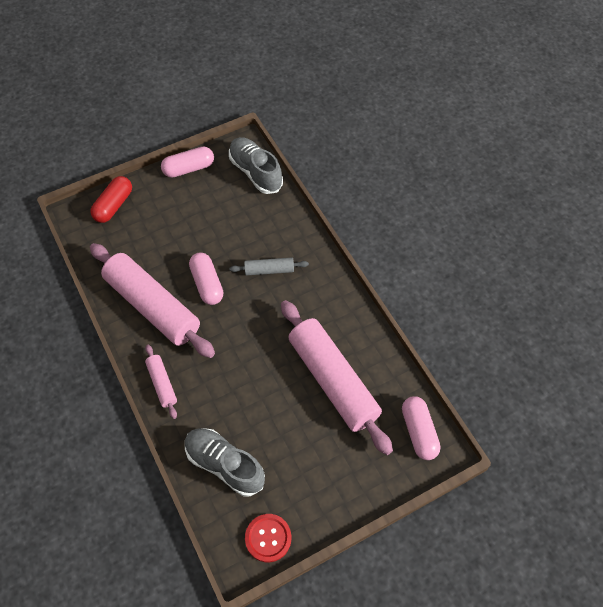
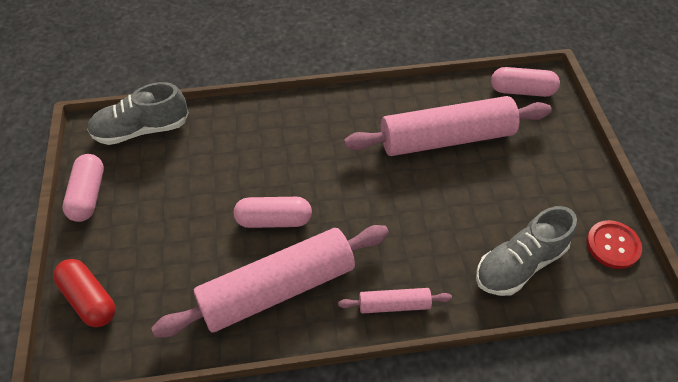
camera: 70 degrees left, 5 degrees down
grey rolling pin [230,257,309,276] -> none

